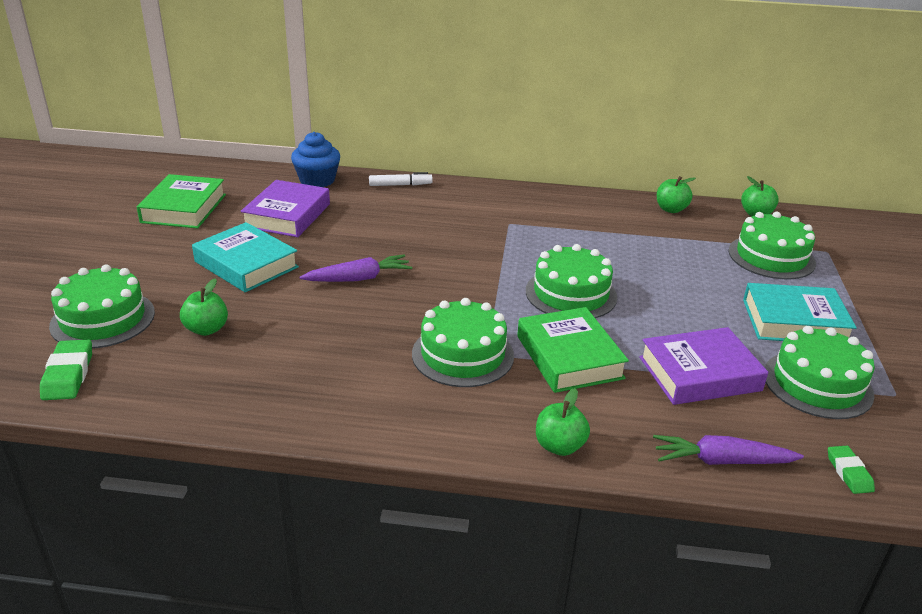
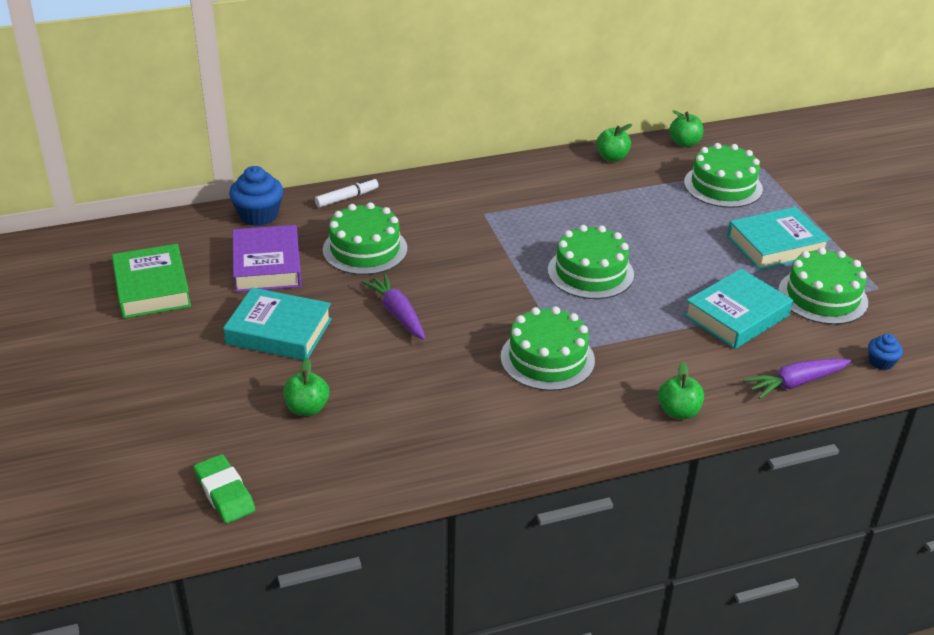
camera: 25 degrees left, 5 degrees up
green cake [49,264,155,349] -> green cake moved to [323,202,407,275]
purple carrot [300,254,412,282] -> purple carrot turned 75 degrees counterclockwise [362,274,426,340]
green book [517,307,629,393] -> none
purple book [639,327,768,405] -> turquoise book [684,269,793,349]
green eraser [828,446,875,494] -> blue cupcake [868,334,903,370]

